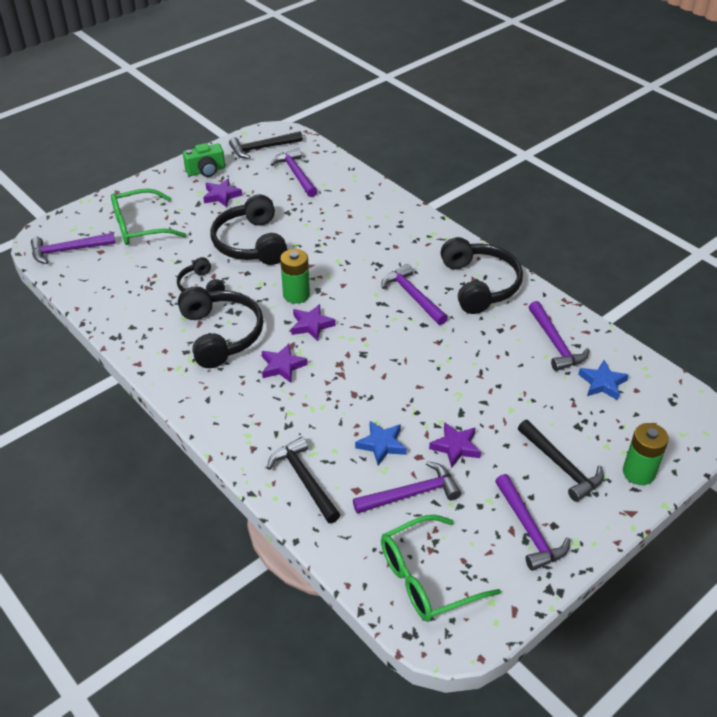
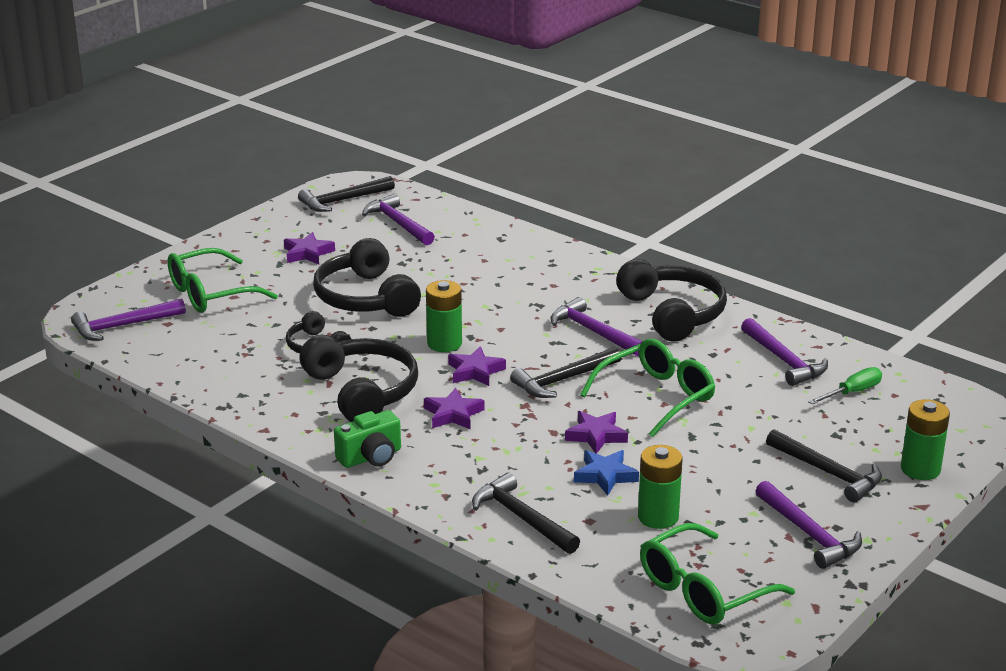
camera: 10 degrees left, 15 degrees down
green camera [183,143,225,177] -> green camera moved to [334,410,401,468]
purple hammer [353,461,461,514] -> green battery [638,445,683,529]
purple star [429,422,481,468] -> purple star moved to [565,411,628,454]
blue star [578,360,629,400] -> green screwdriver [808,367,882,404]
none -> black hammer [510,347,621,398]
none -> green glasses [580,339,715,438]

